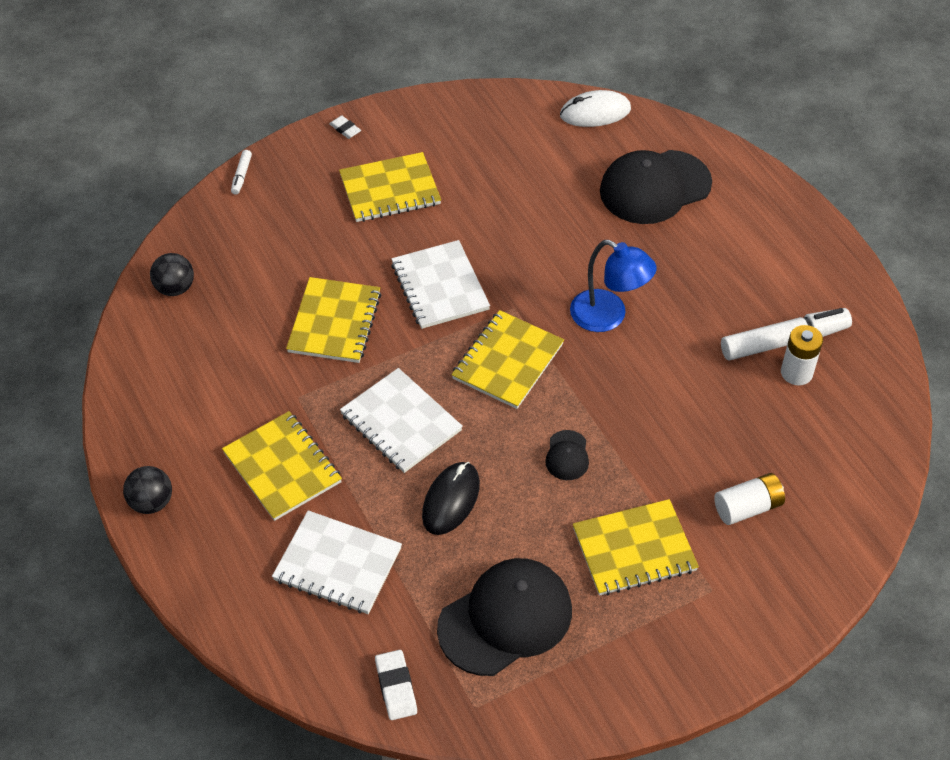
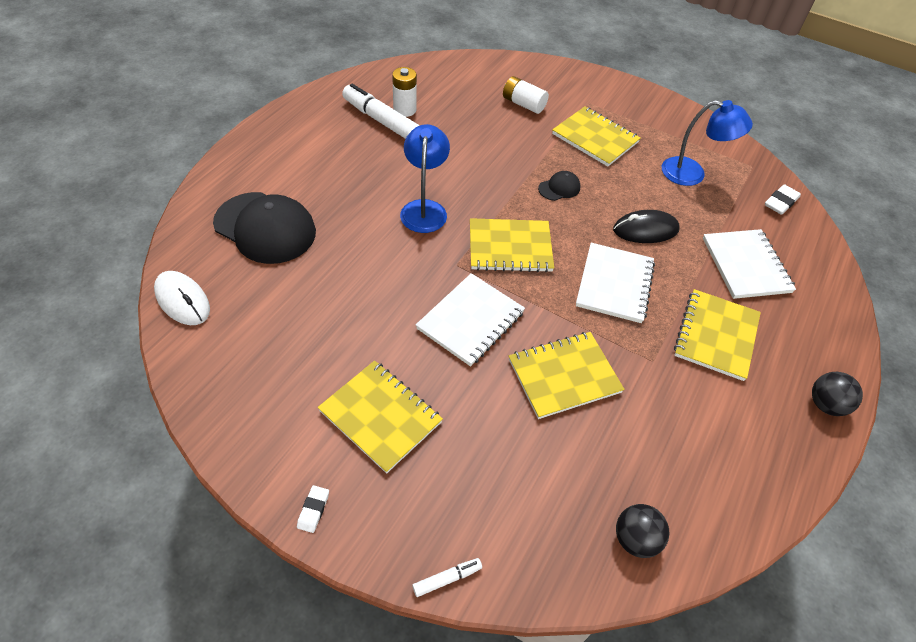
camera: 125 degrees left, 0 degrees up
black cap [437,558,572,676] -> blue lamp [662,100,753,186]

